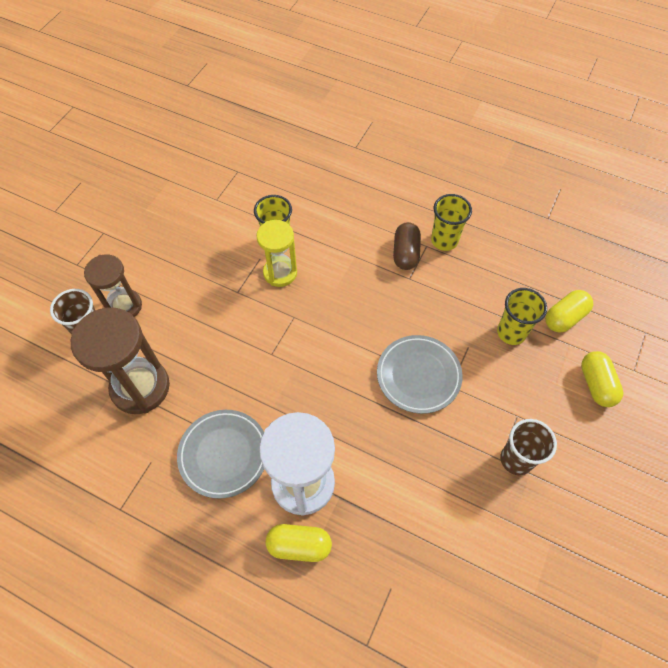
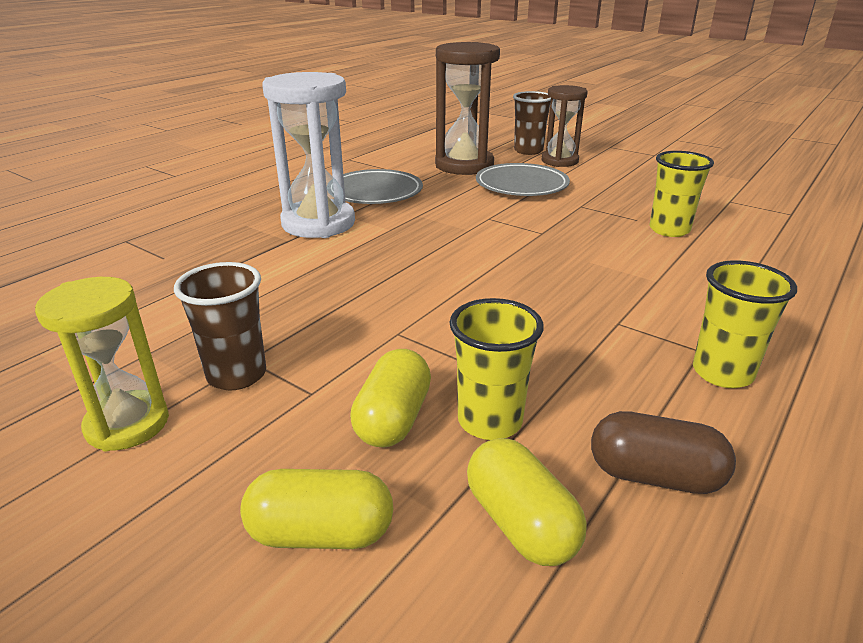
camera: 100 degrees right, 30 degrees down
yellow hourglass [257,220,297,287] -> yellow hourglass moved to [35,277,169,452]
yellow capsule [266,524,332,562] -> yellow capsule moved to [350,349,431,448]
grey plate [377,335,463,414] -> grey plate moved to [476,163,570,196]
brown capsule [393,222,421,270] -> brown capsule moved to [591,411,736,494]

